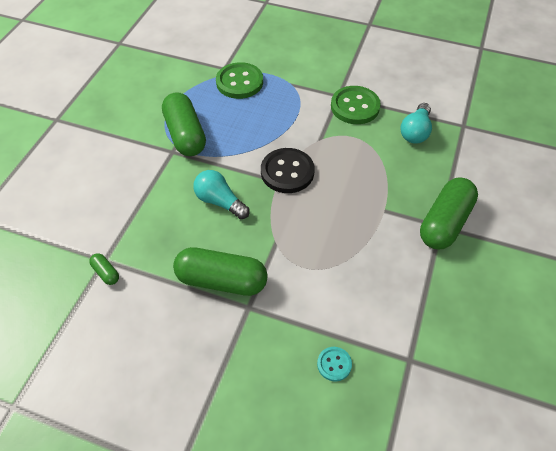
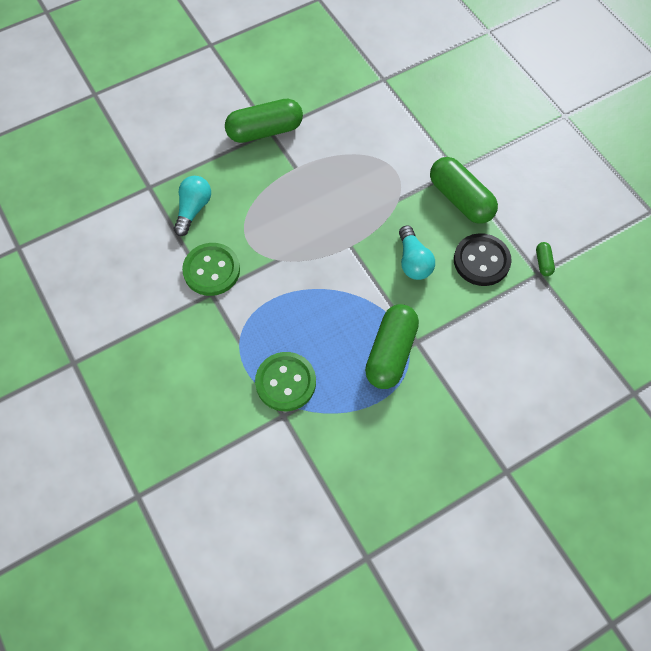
camera: 140 degrees left, 10 degrees up
black button [261,148,315,193] -> black button moved to [454,233,512,286]
turquoise button [317,347,352,382] -> none
turquoise light bulb [400,103,432,144] -> turquoise light bulb turned 45 degrees counterclockwise [174,176,211,236]

